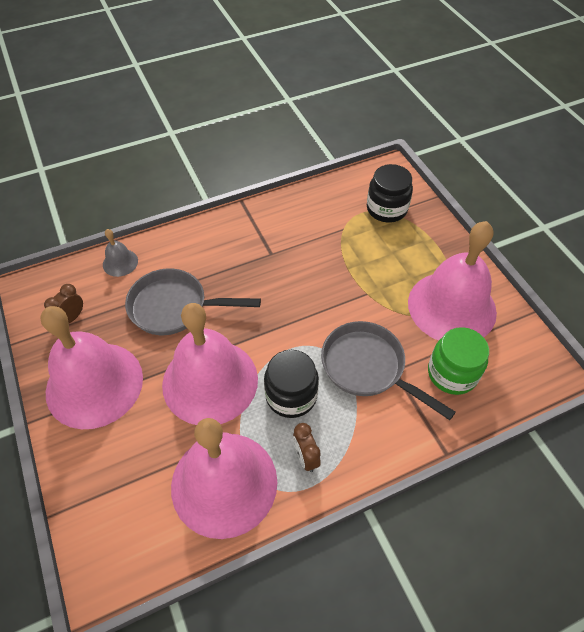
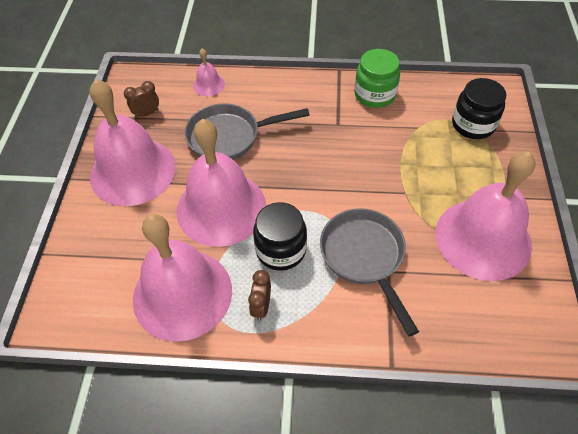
camera: 30 degrees right, 0 degrees up
grey bell [103,229,138,277] -> pink bell [193,49,225,96]
grey pan [125,269,261,335] -> grey pan turned 45 degrees counterclockwise [184,103,310,160]
green jar [428,327,489,395] -> green jar moved to [355,49,400,108]

